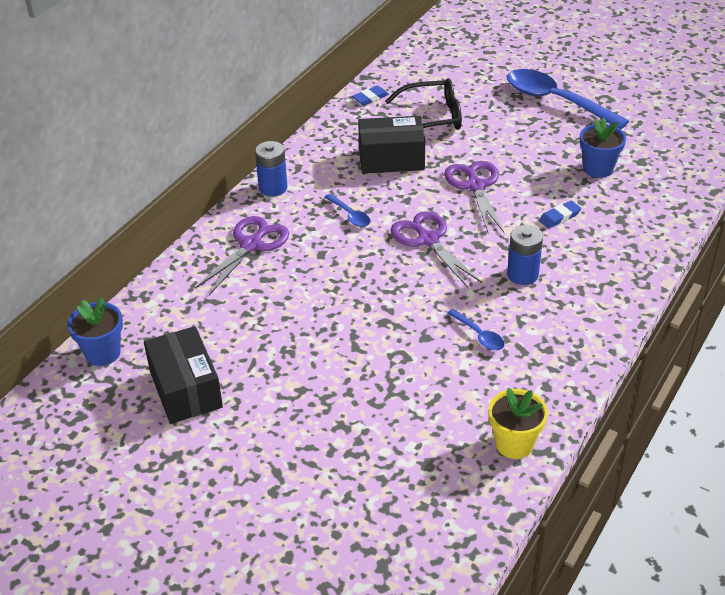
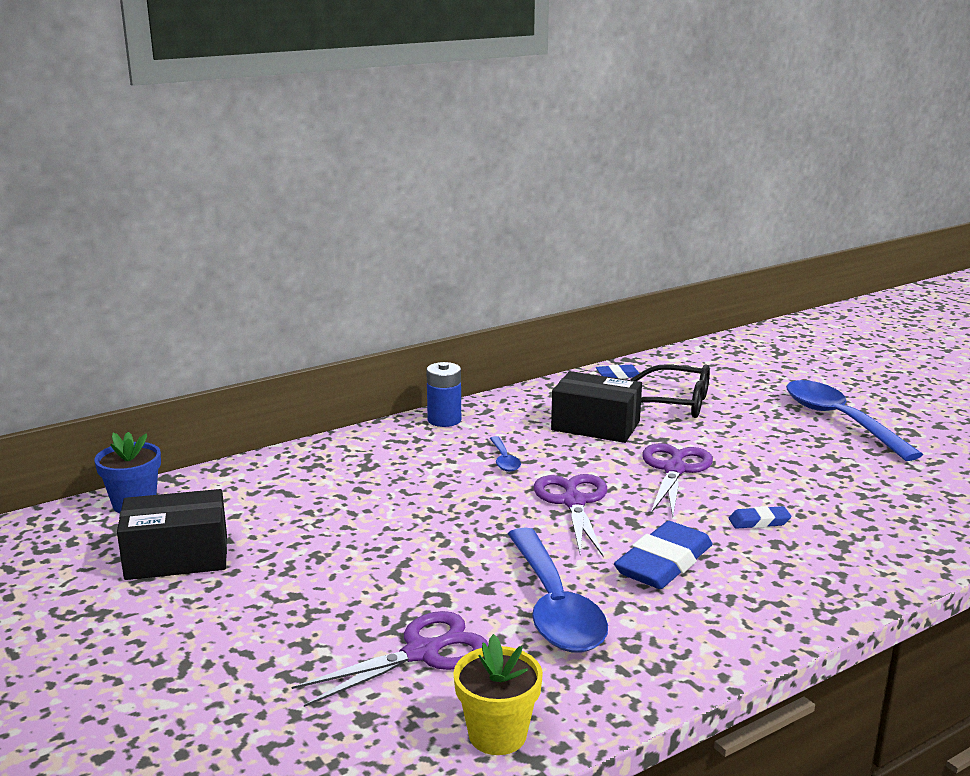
camera: 25 degrees right, 20 degrees down
black box [144,326,223,424] -> black box turned 75 degrees clockwise [117,489,227,580]
purple scissors [195,216,289,295] -> purple scissors moved to [292,611,488,707]
blue spoon [447,309,505,351] -> blue spoon [508,528,608,653], size x2.26
blue battery [507,225,543,285] -> blue eraser [614,521,712,589]
blue flower pot [580,118,626,178] -> none

